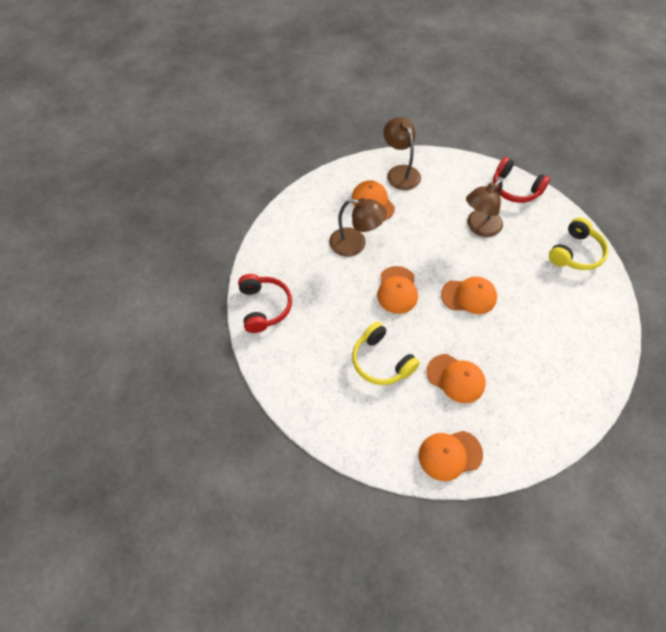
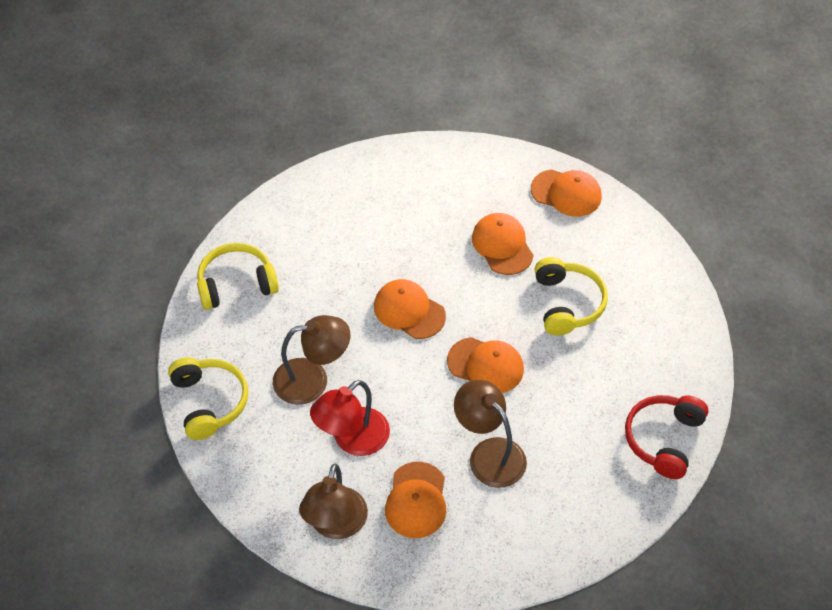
camera: 145 degrees left, 5 degrees down
orange cap [377,266,418,314] -> orange cap turned 75 degrees clockwise [447,337,524,393]
red headphones [493,157,550,203] -> yellow headphones [168,357,248,440]
none -> red lamp [310,380,390,456]

